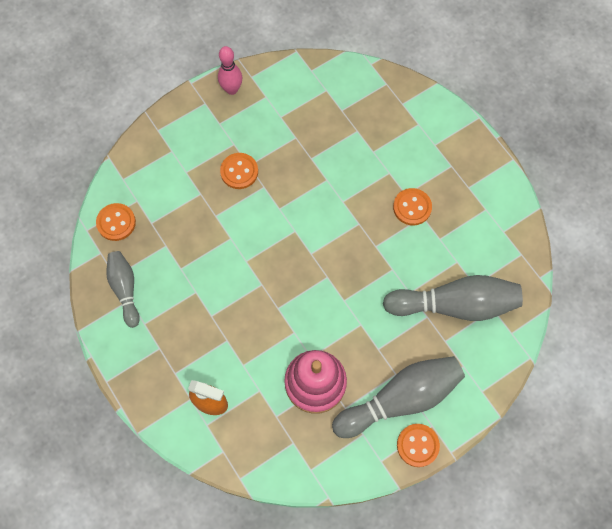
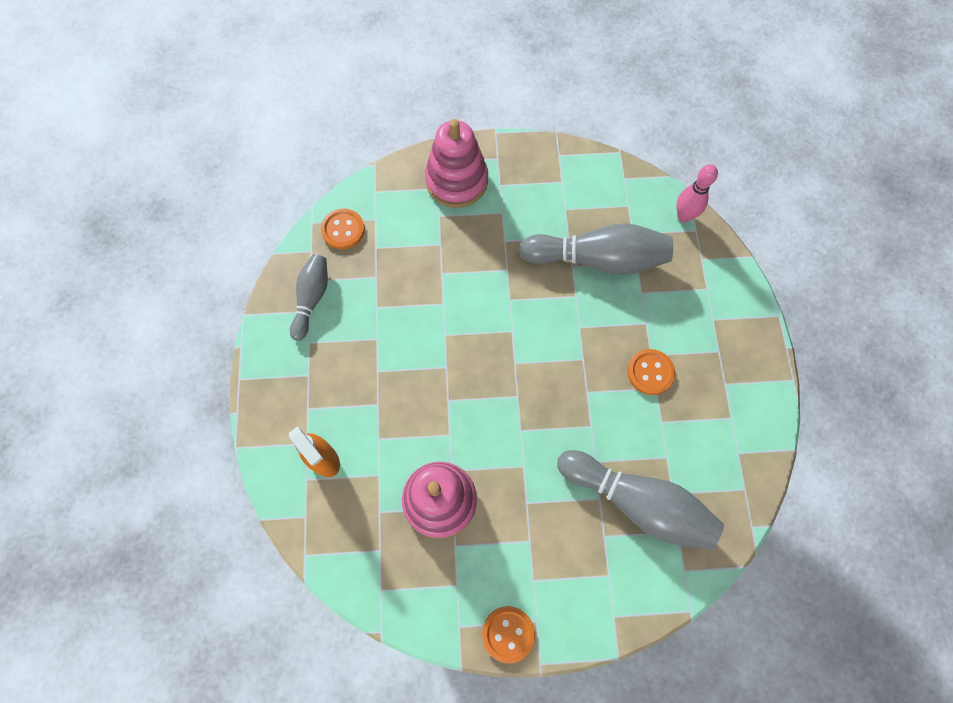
camera: 30 degrees right, 0 degrees up
pink bowling pin [218,46,242,95] -> pink bowling pin moved to [676,164,718,222]
orange button [220,153,258,189] -> none
grey bowling pin [332,356,465,438] -> grey bowling pin moved to [519,223,673,275]
none -> pink stacking toy [425,119,488,208]

